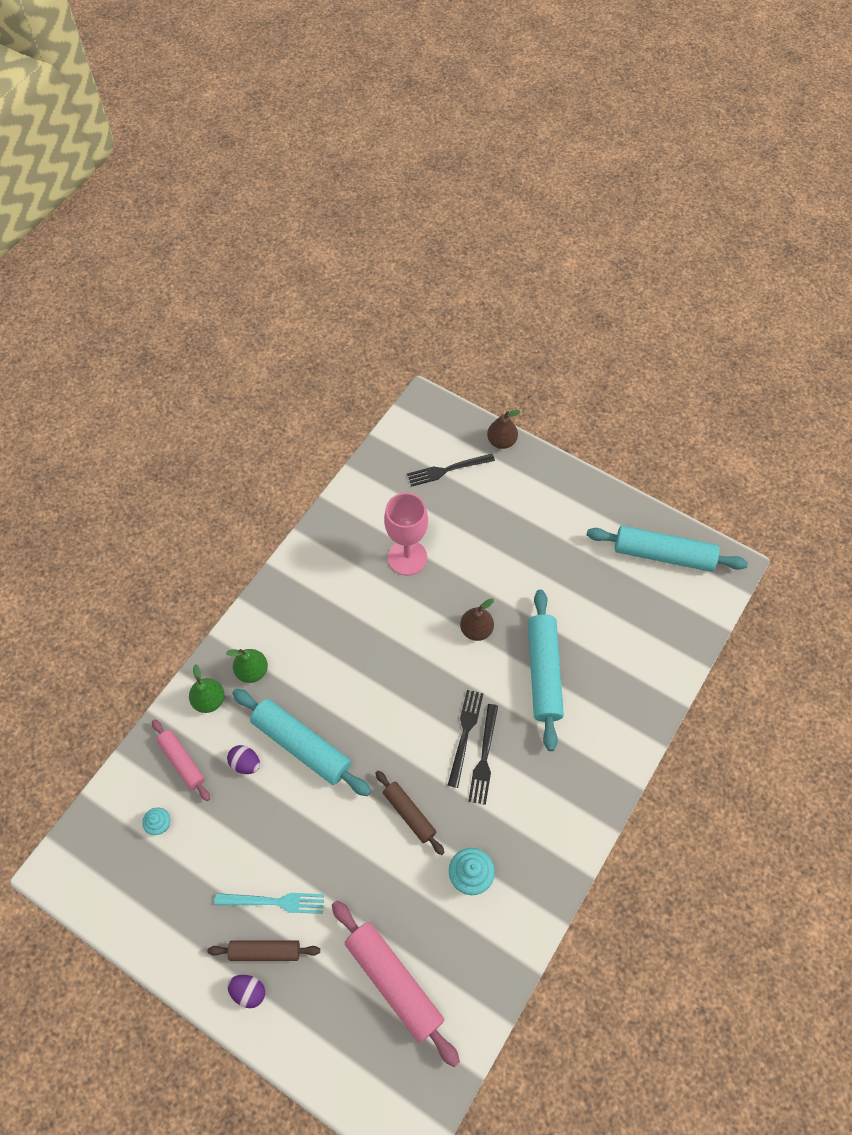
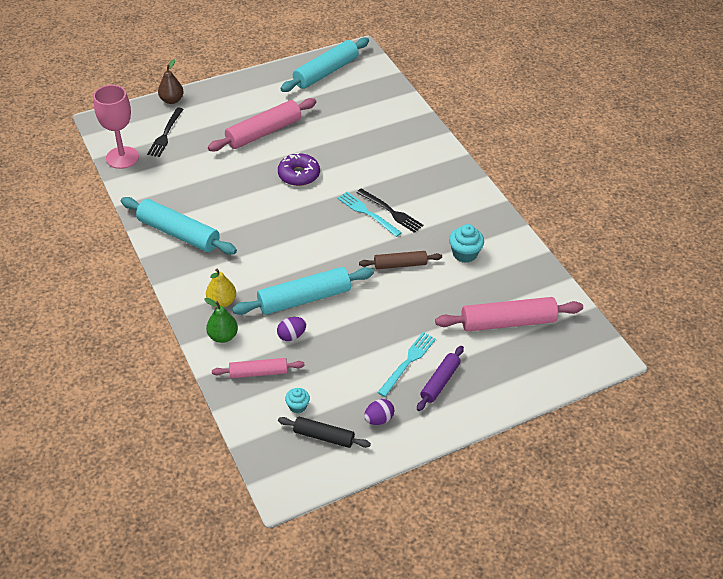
camera: 60 degrees left, 15 degrees down
brown rolling pin [208,940,320,961] -> purple rolling pin [417,346,464,411]
green pear [226,649,268,683] -> yellow pear [206,269,236,307]
purple egg [227,975,265,1008] -> purple egg moved to [364,399,394,425]
pink goblet [384,493,428,575] -> pink goblet moved to [93,85,139,169]
black fork [448,690,484,788] -> turquoise fork [337,192,402,237]
brown pear [460,598,494,641] -> purple donut [278,152,320,186]
turquoise rolling pin [528,590,564,751] -> turquoise rolling pin moved to [121,197,237,255]
none -> pink rolling pin [208,98,316,151]
none -> black rolling pin [278,417,371,448]

